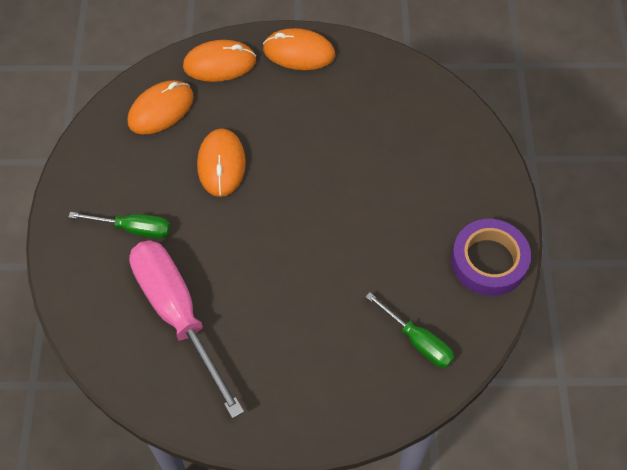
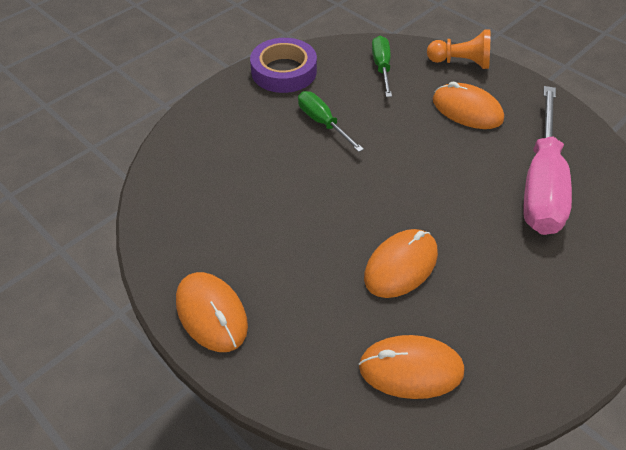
camera: 135 degrees left, 10 degrees down
green screwdriver [69,212,170,239] -> green screwdriver moved to [298,91,364,152]
orange mouse [183,40,256,82] -> orange mouse moved to [433,82,504,129]
none -> orange pawn [427,29,490,69]

